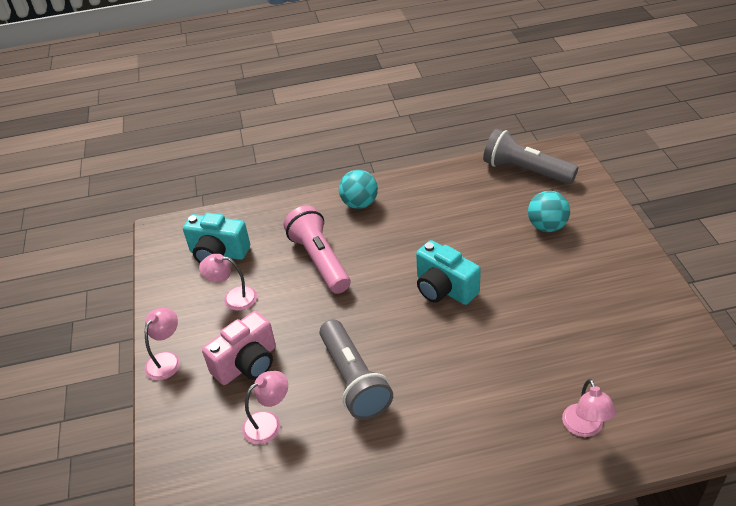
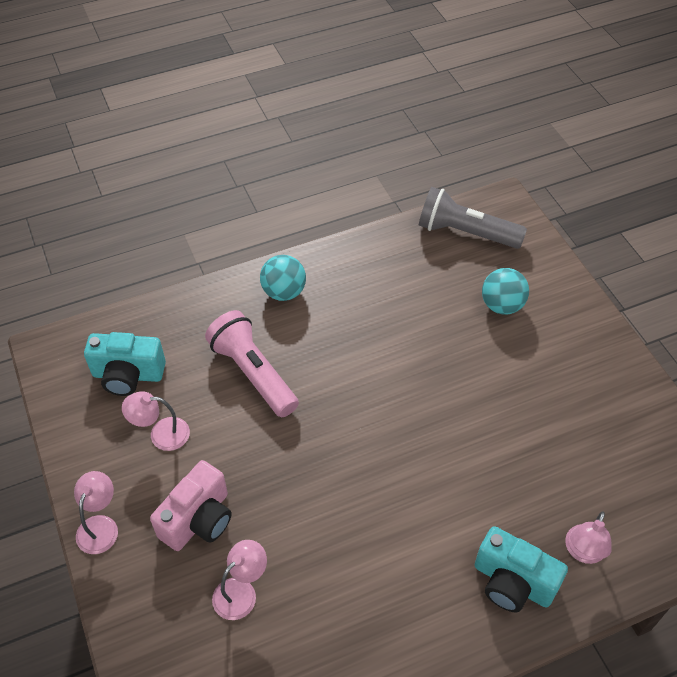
camera: 15 degrees left, 10 degrees up
grey flashlight [319,319,393,420] -> none
turquoise camera [416,240,481,305] -> turquoise camera moved to [475,526,568,613]
pink lamp [562,379,617,437] -> pink lamp turned 45 degrees clockwise [565,511,612,564]

